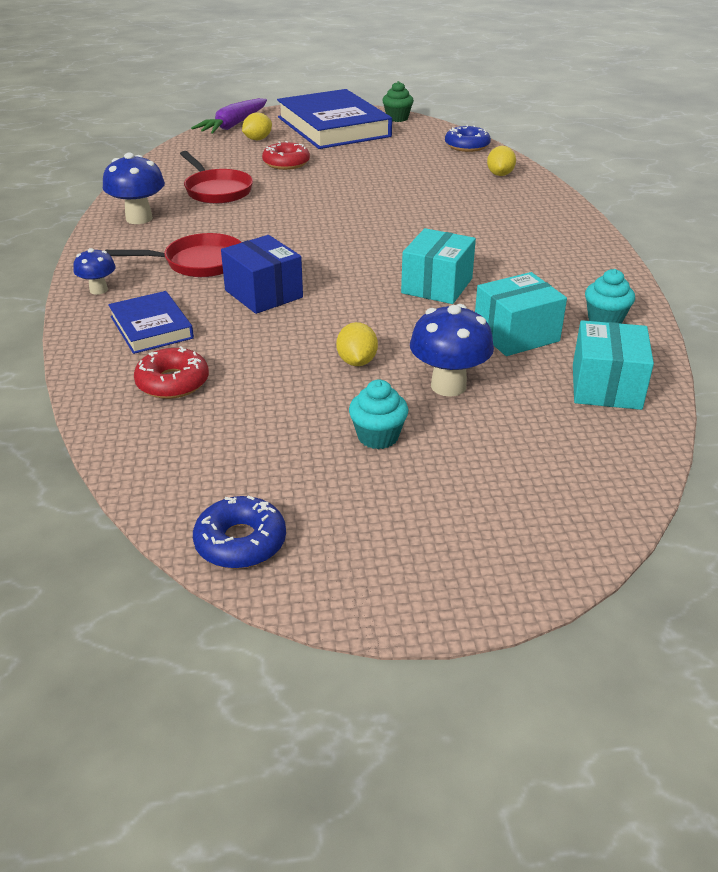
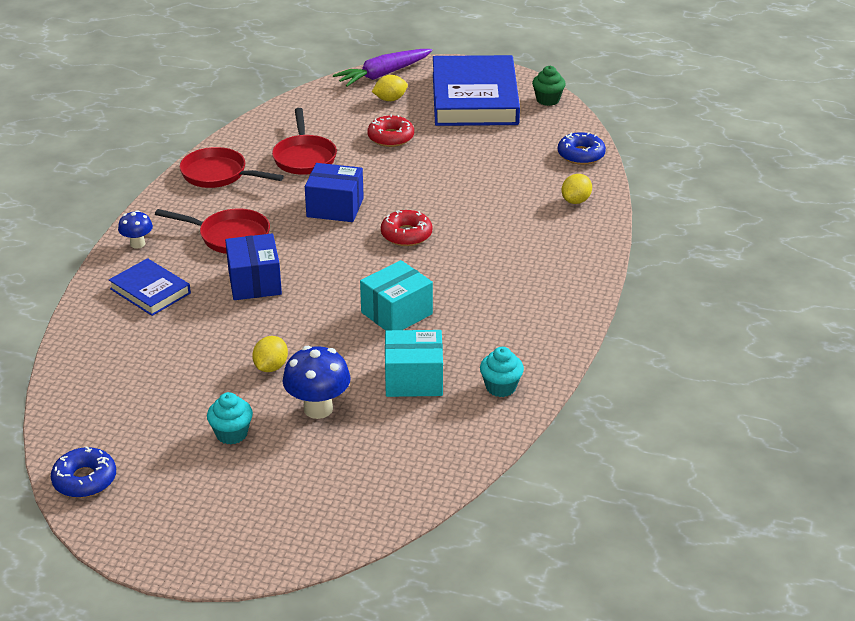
camera: 25 degrees right, 0 degrees up
blue mushroom [103,153,165,224] -> red pan [180,147,284,188]
blue book [108,291,194,354] -> blue book turned 45 degrees counterclockwise [109,258,191,316]
red donut [134,346,209,399] -> red donut moved to [381,210,433,246]
turquoise box [573,320,654,410] -> none
none -> blue box [305,163,364,222]

